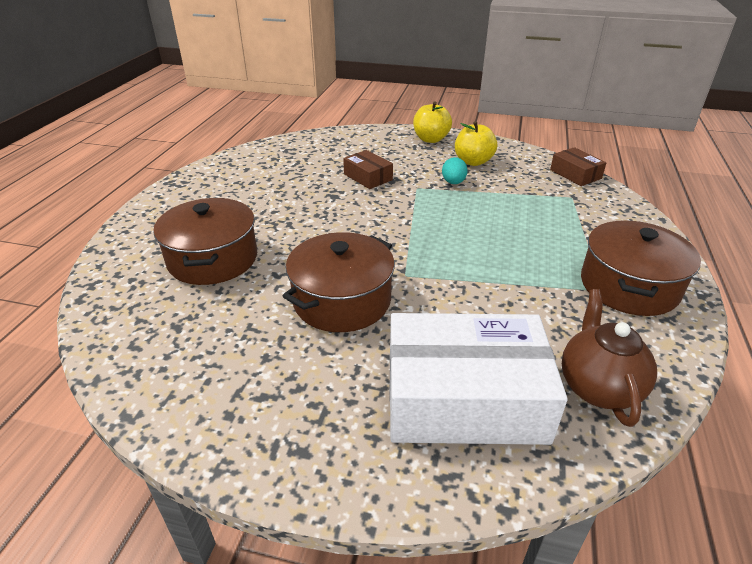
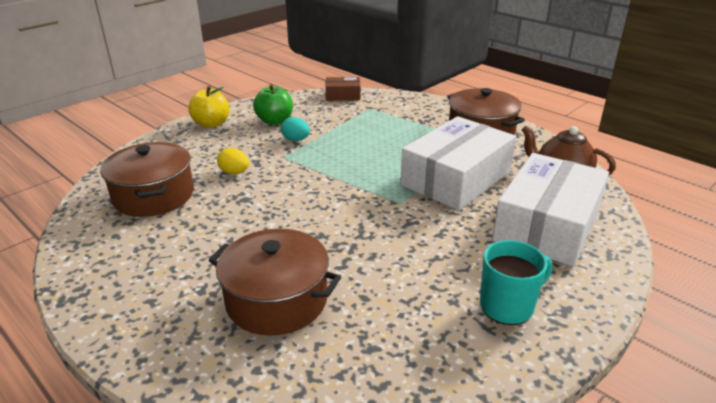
camera: 60 degrees left, 5 degrees down
brown pot [283,232,395,332] -> brown pot moved to [100,142,194,217]
brown box [343,150,393,189] -> yellow egg [217,148,249,174]
yellow apple [455,121,497,166] -> green apple [253,84,293,125]
none -> white box [401,116,516,210]
none -> turquoise mug [480,240,553,325]

